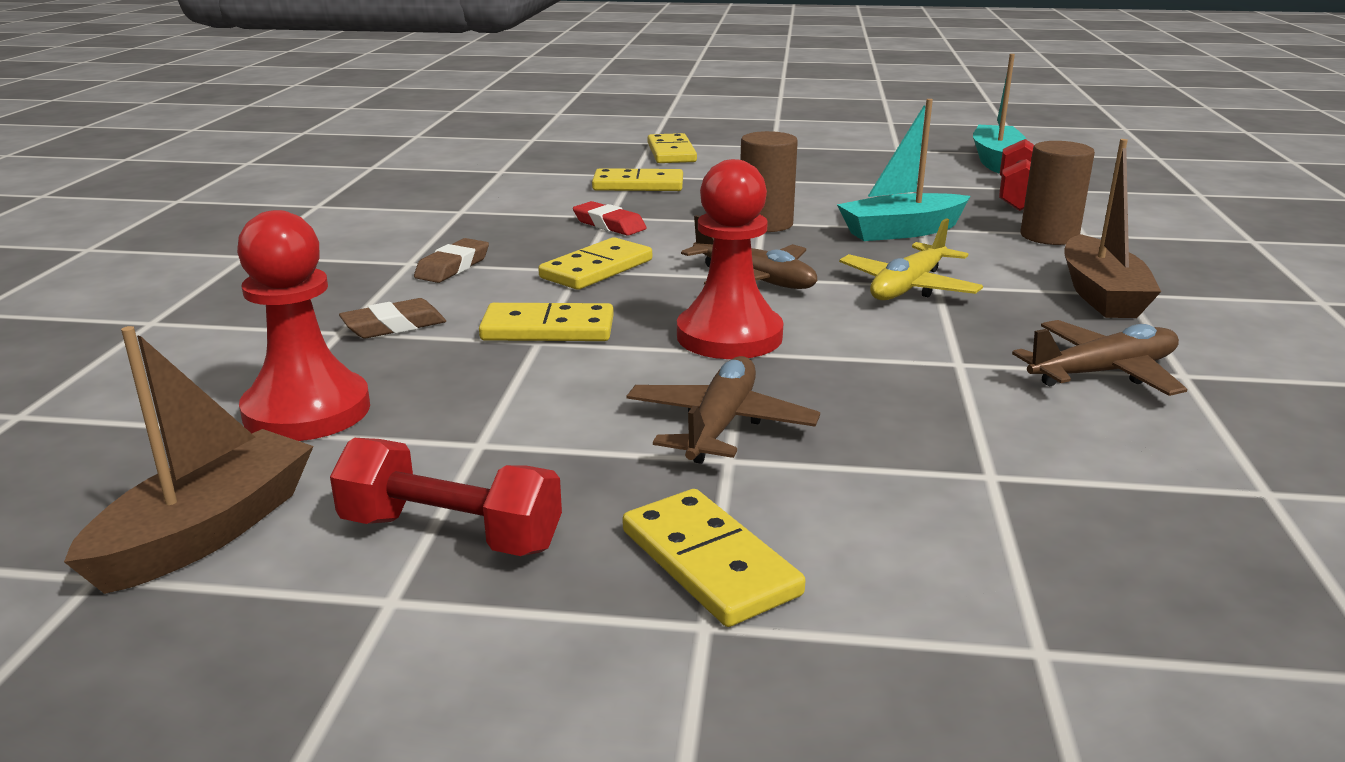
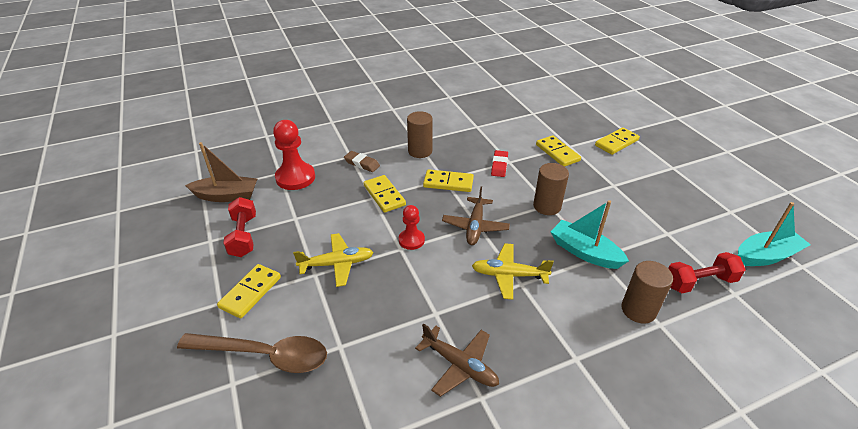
camera: 60 degrees right, 15 degrees up
brown eraser [414,238,489,283] -> brown cylinder [407,111,433,158]
brown plane [626,356,820,464] -> yellow plane [293,233,374,287]
red pawn [677,159,783,359] -> red pawn [399,205,425,250], size x0.59
brown boat [1064,139,1161,318] -> none
none -> brown spoon [177,333,327,373]

